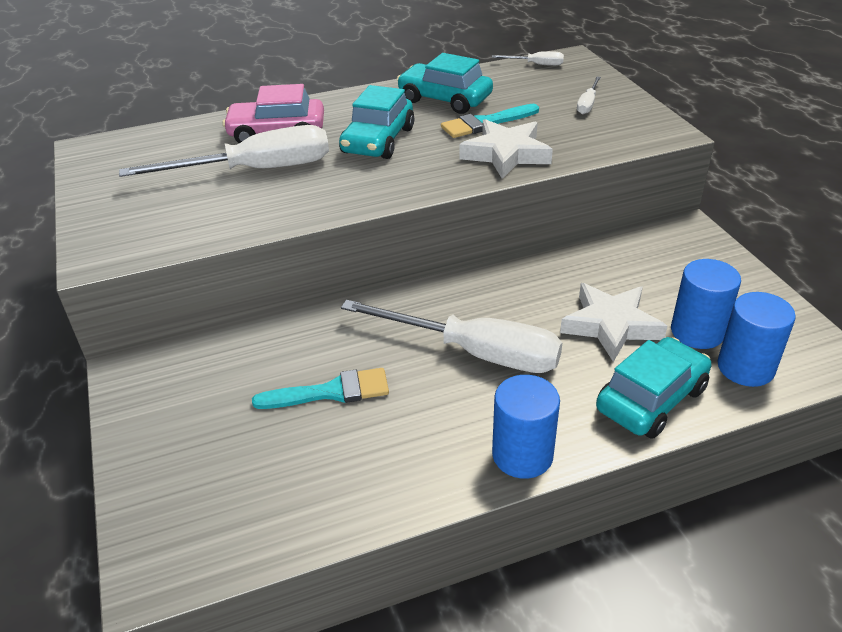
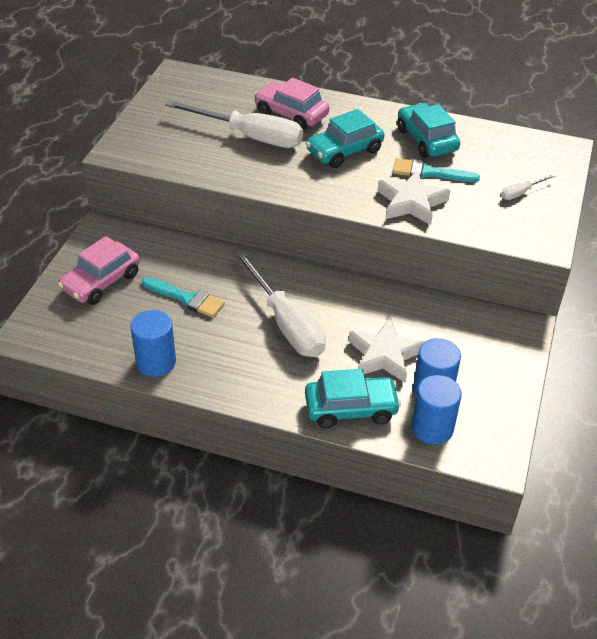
camera: 35 degrees right, 5 degrees up
white screwdriver [492,51,564,66] -> none
blue cylinder [492,375,560,479] -> blue cylinder moved to [130,310,176,377]
none -> pink car [58,236,140,305]

